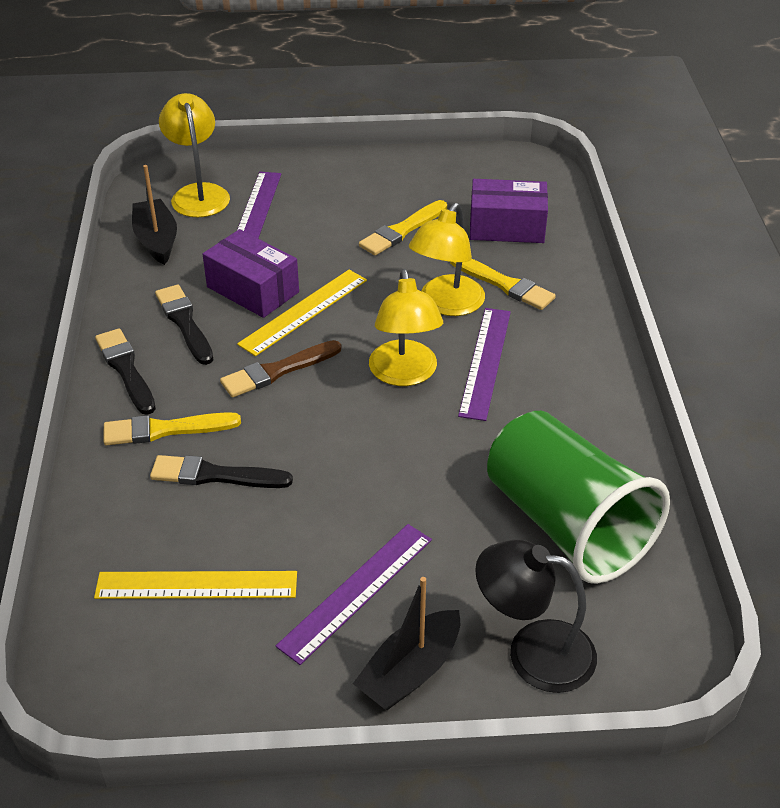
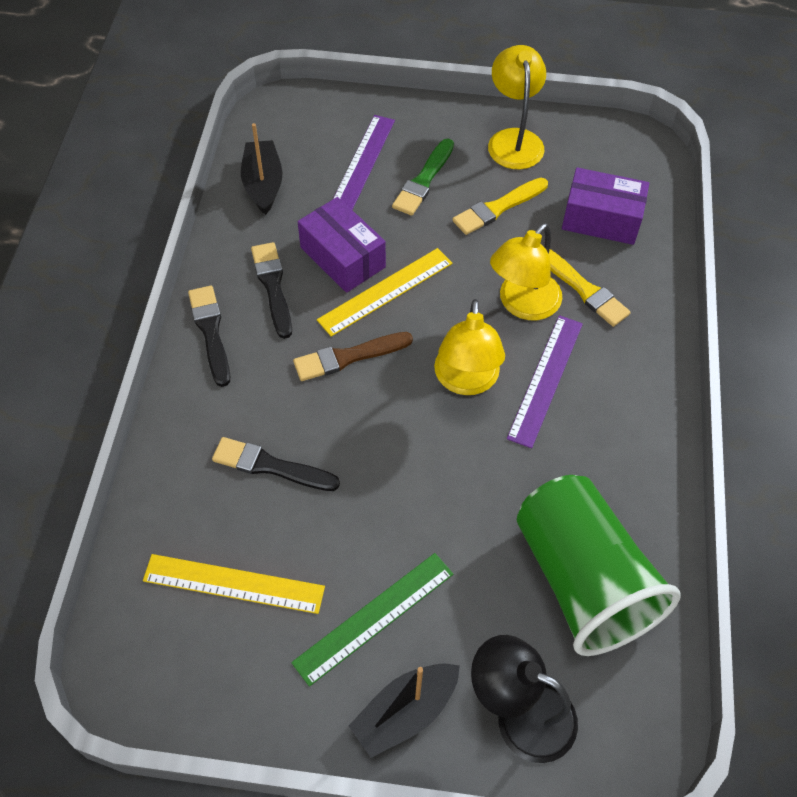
camera: 10 degrees right, 15 degrees up
yellow brush [103,412,241,445] -> none
yellow lamp [159,93,230,217] -> yellow lamp moved to [488,45,546,169]
purple ruler [276,524,432,665] -> green ruler [291,553,453,687]
none -> green brush [392,139,454,216]

